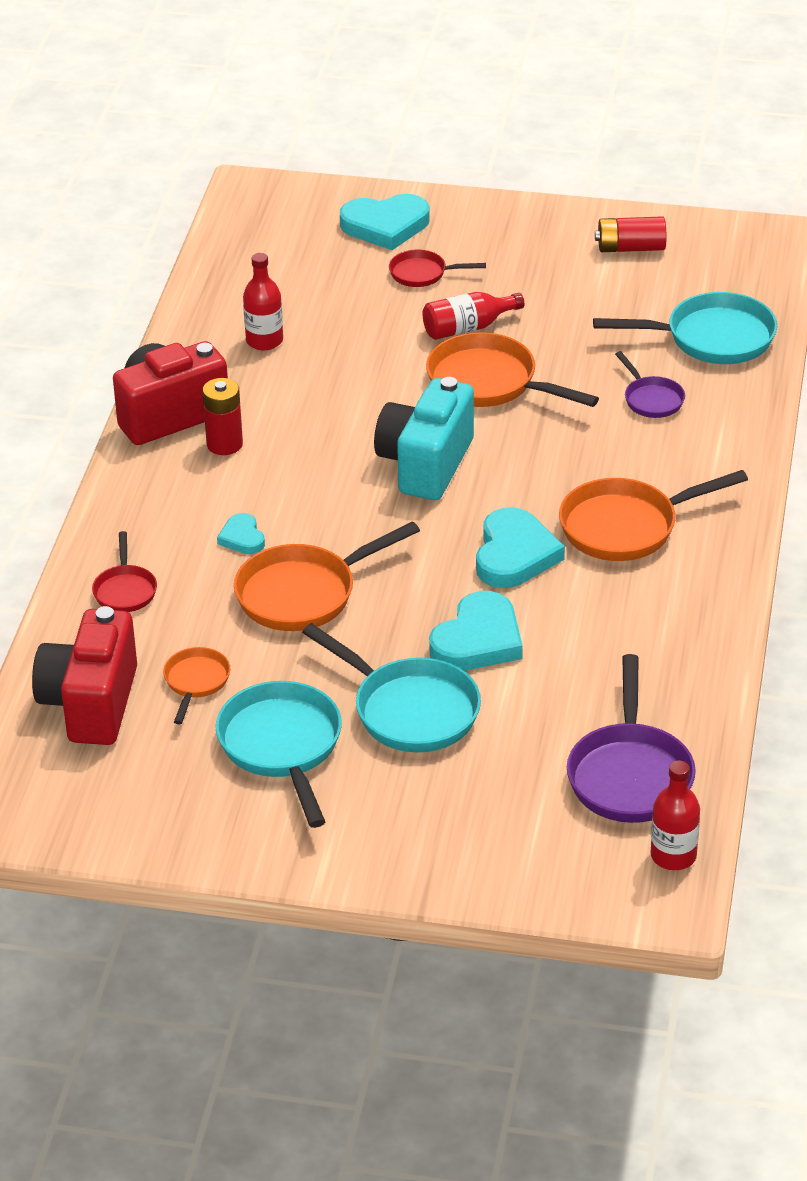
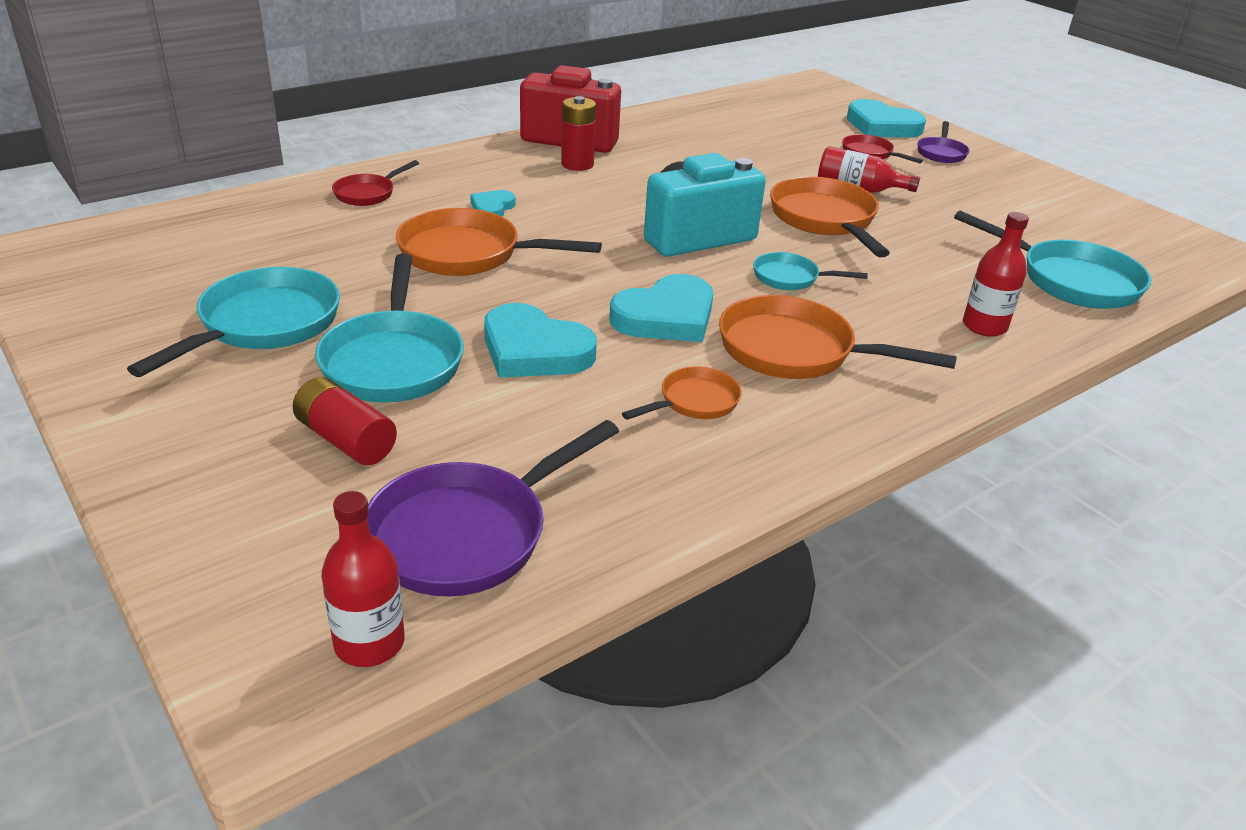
camera: 40 degrees right, 5 degrees down
red camera [32,606,137,745] -> none
orange pan [163,647,230,724] -> orange pan moved to [622,366,742,420]
red bottle [243,253,283,351] -> red bottle moved to [963,212,1029,337]
turquoise heart [429,591,523,671] -> turquoise heart turned 45 degrees clockwise [484,303,597,378]
red battery [595,216,666,252] -> red battery moved to [293,377,397,465]
purple pan [615,351,685,418] -> purple pan moved to [917,121,970,163]
none -> turquoise pan [753,252,868,290]

